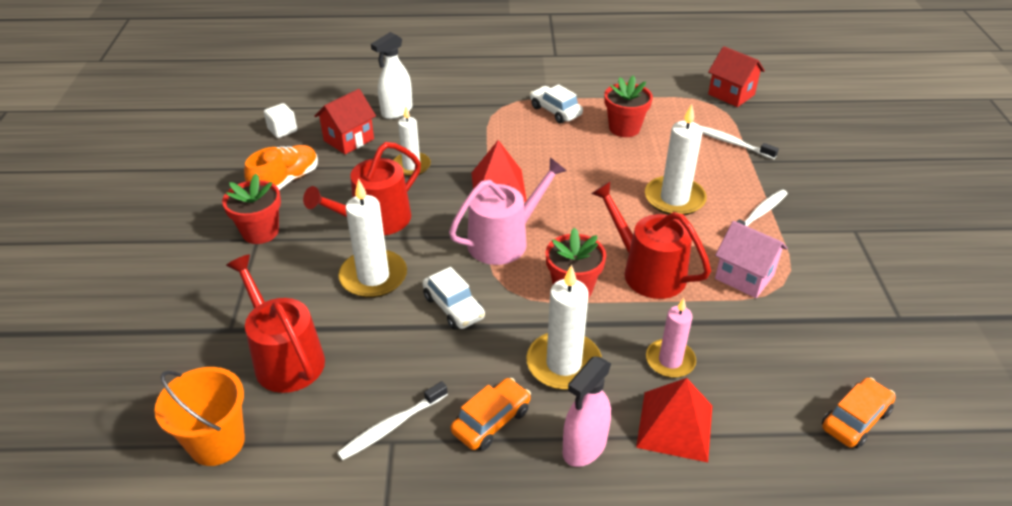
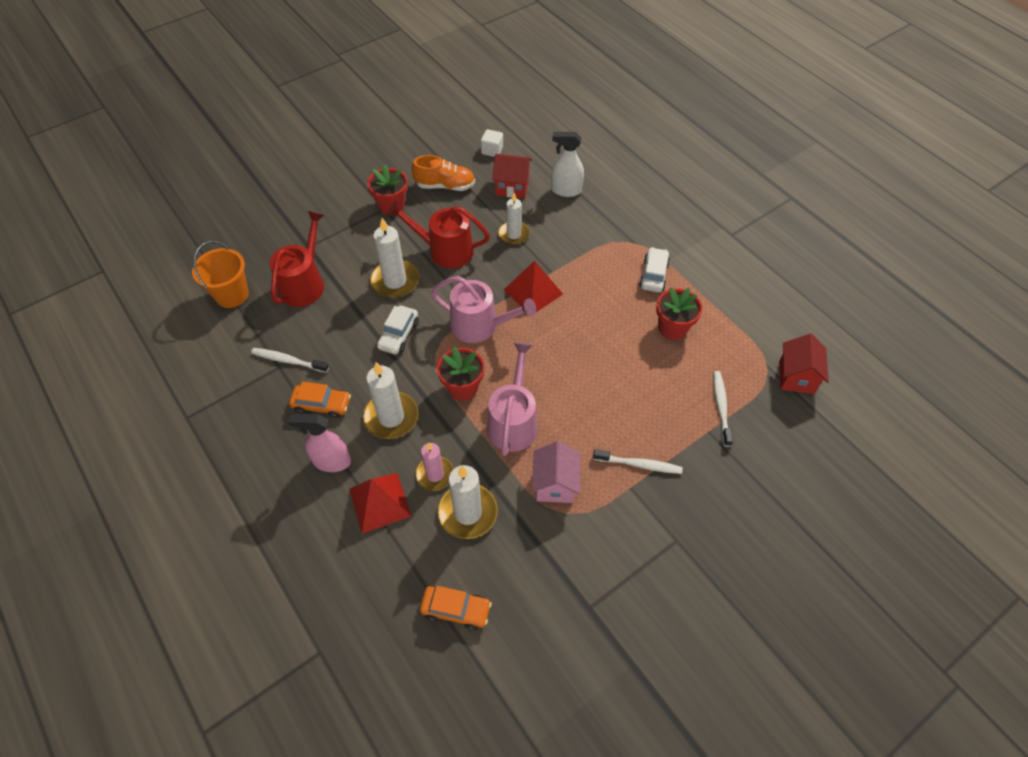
camera: 55 degrees right, 15 degrees up
red watering can [591,182,711,299] -> pink watering can [487,342,537,456]
white candle [645,104,707,215] -> white candle moved to [438,465,498,539]

